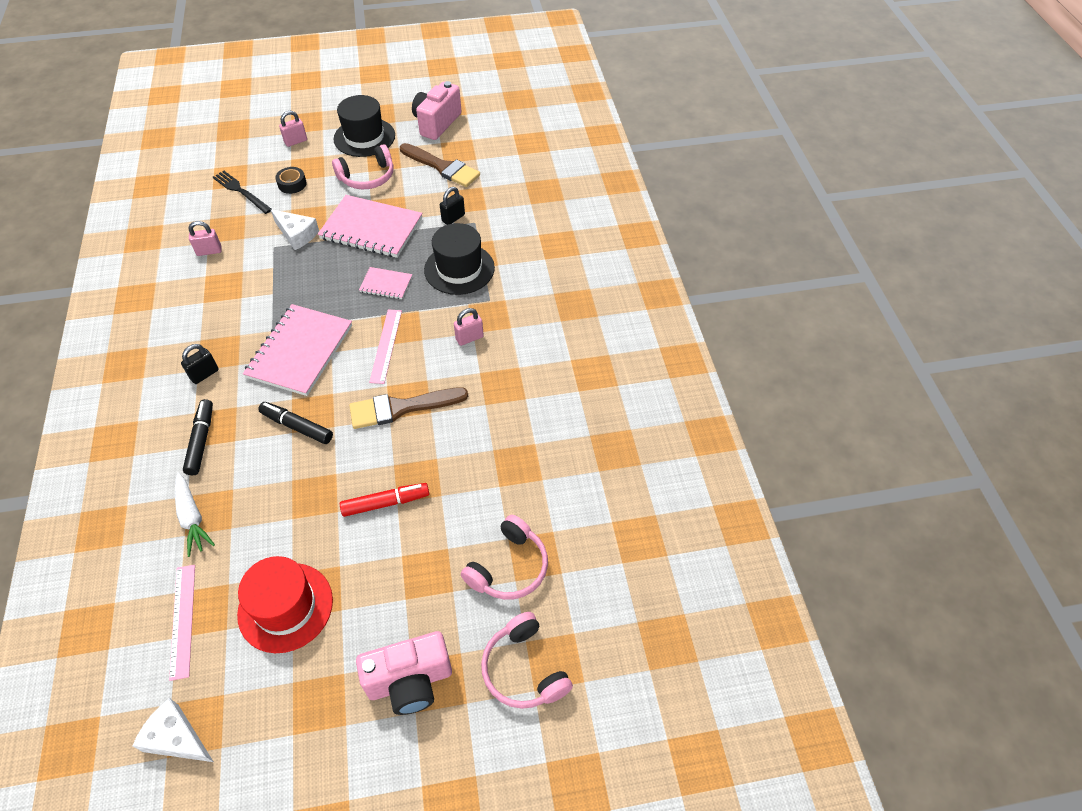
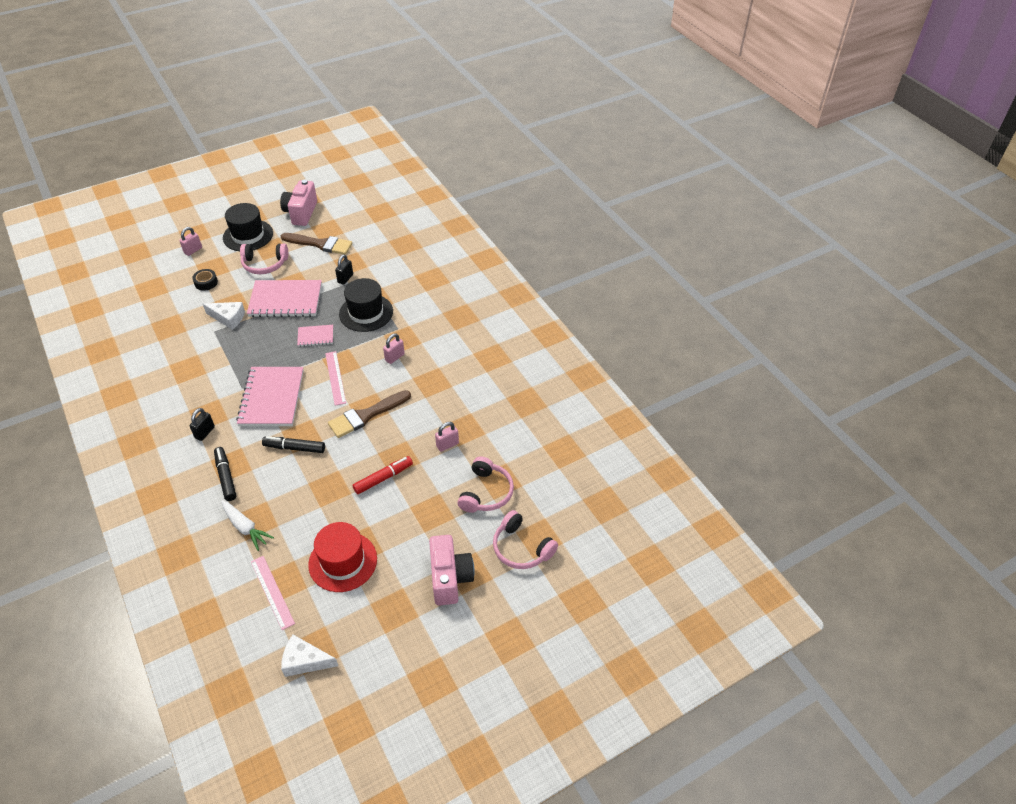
camera: 20 degrees left, 5 degrees down
pink padlock [188,221,222,256] -> pink padlock moved to [435,422,459,452]
black fork [213,171,271,214] -> none
pink headphones [332,144,393,189] -> pink headphones turned 45 degrees clockwise [240,243,288,274]
pink camera [356,631,452,715] -> pink camera turned 60 degrees counterclockwise [429,535,475,606]

